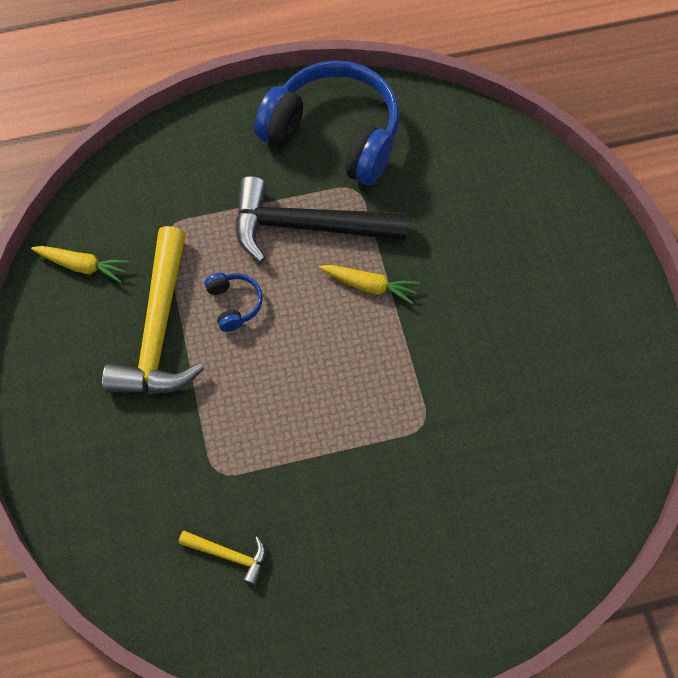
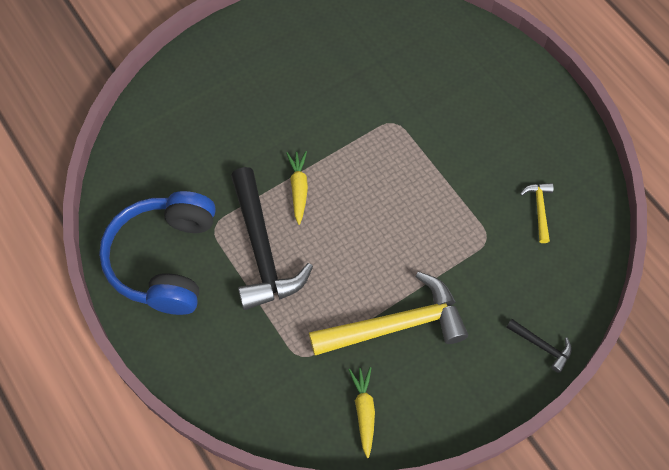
camera: 110 degrees left, 0 degrees up
blue headphones [205,273,263,332] -> none
none -> black hammer [506,319,572,373]

